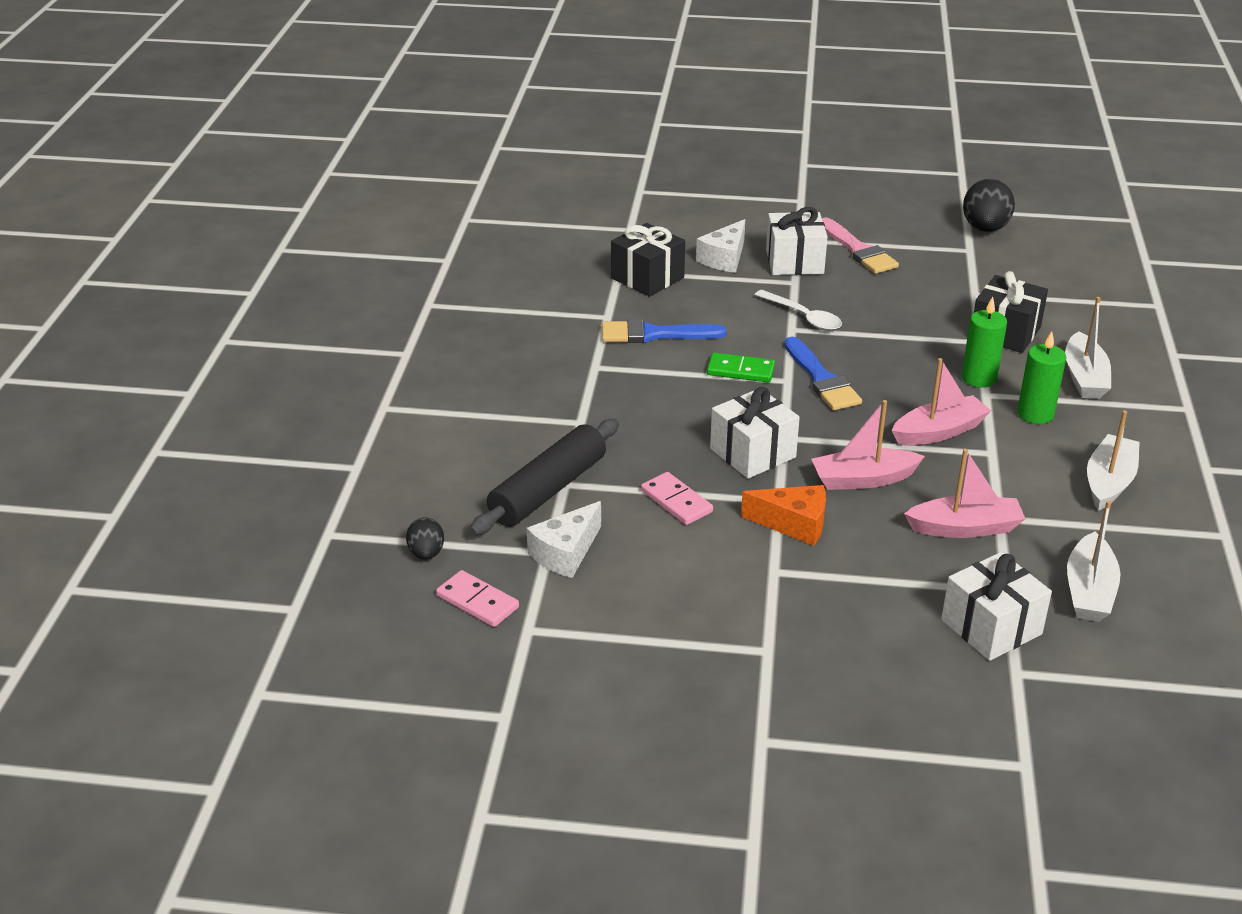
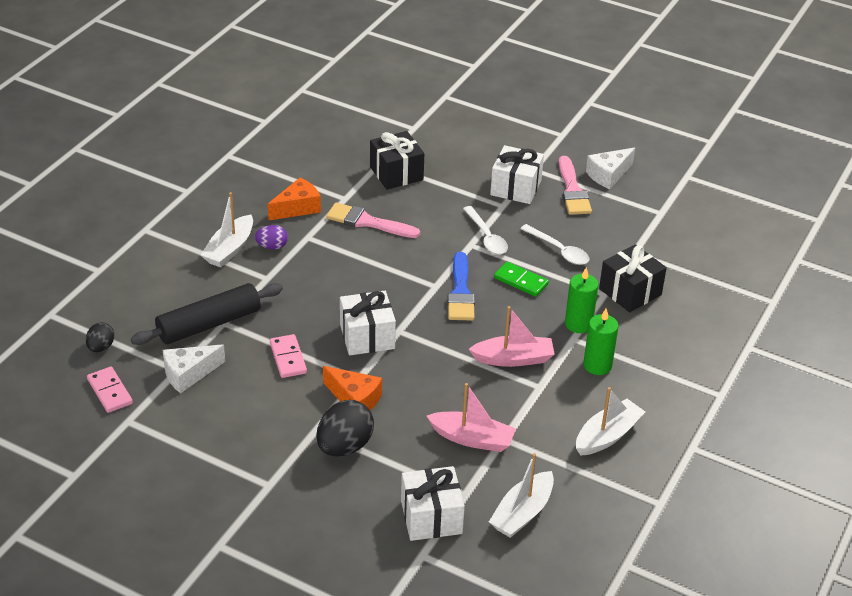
camera: 20 degrees right, 5 degrees up
blue brush [602,319,727,343] -> pink brush [326,203,420,238]
white cheese [696,219,745,273] -> white cheese moved to [586,148,635,189]
green domino [707,353,775,382] -> green domino moved to [494,262,549,297]
pink boat [811,400,925,490] -> none
black egg [963,179,1015,232] -> black egg moved to [316,400,374,456]
white boat [1065,297,1111,399] -> white boat moved to [201,192,253,267]
none -> purple egg [255,225,288,250]
none -> orange cheese [268,177,321,221]
none -> white spoon [520,224,589,265]

